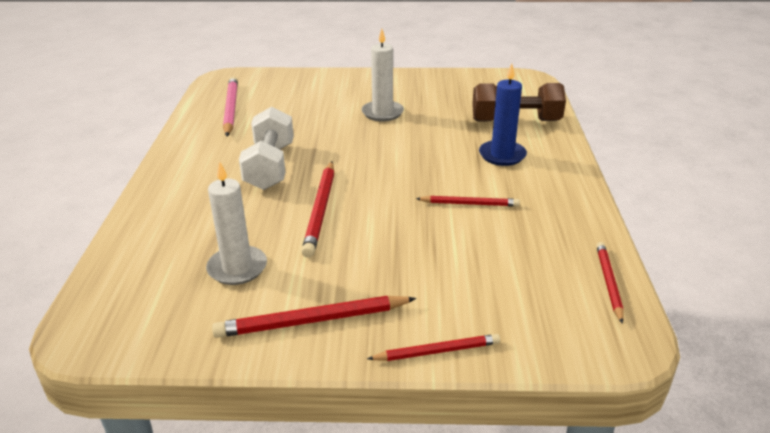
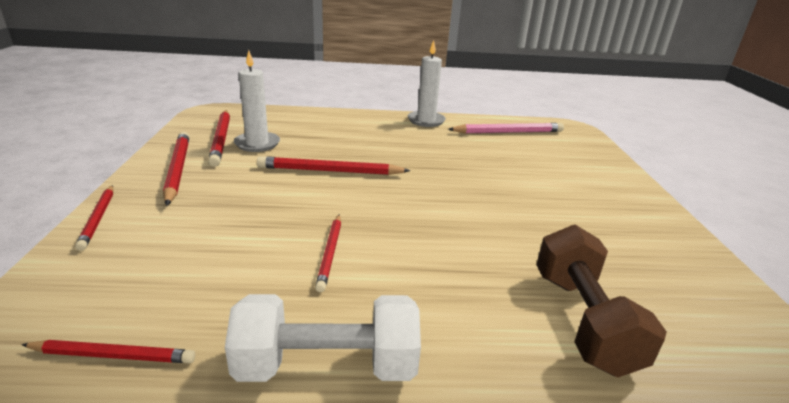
camera: 85 degrees right, 5 degrees down
white dumbbell [239,107,294,190] -> white dumbbell moved to [225,294,421,382]
white candle [362,29,404,121] -> white candle moved to [408,40,446,127]
blue candle [479,64,527,166] -> none
none -> red pencil [208,110,230,167]

